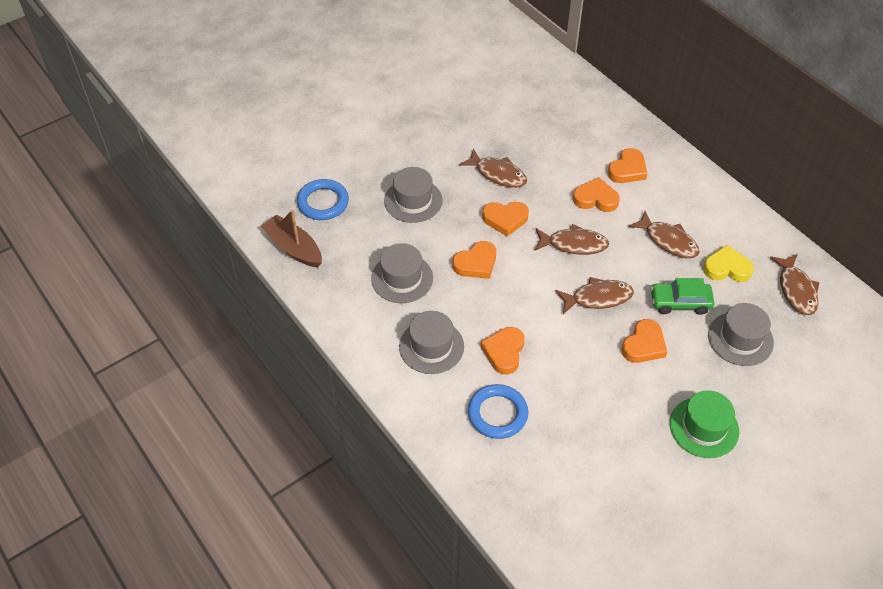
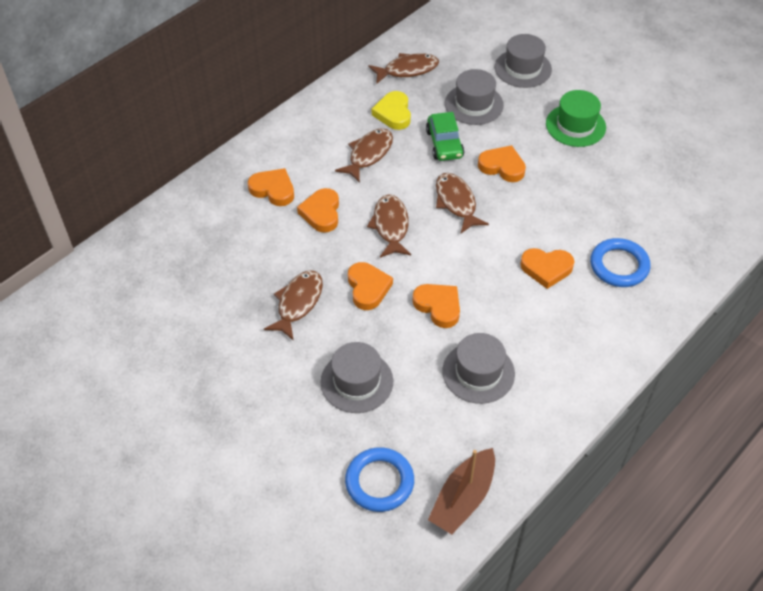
camera: 100 degrees left, 0 degrees up
grey hat [399,311,464,374] -> grey hat moved to [495,34,552,88]

